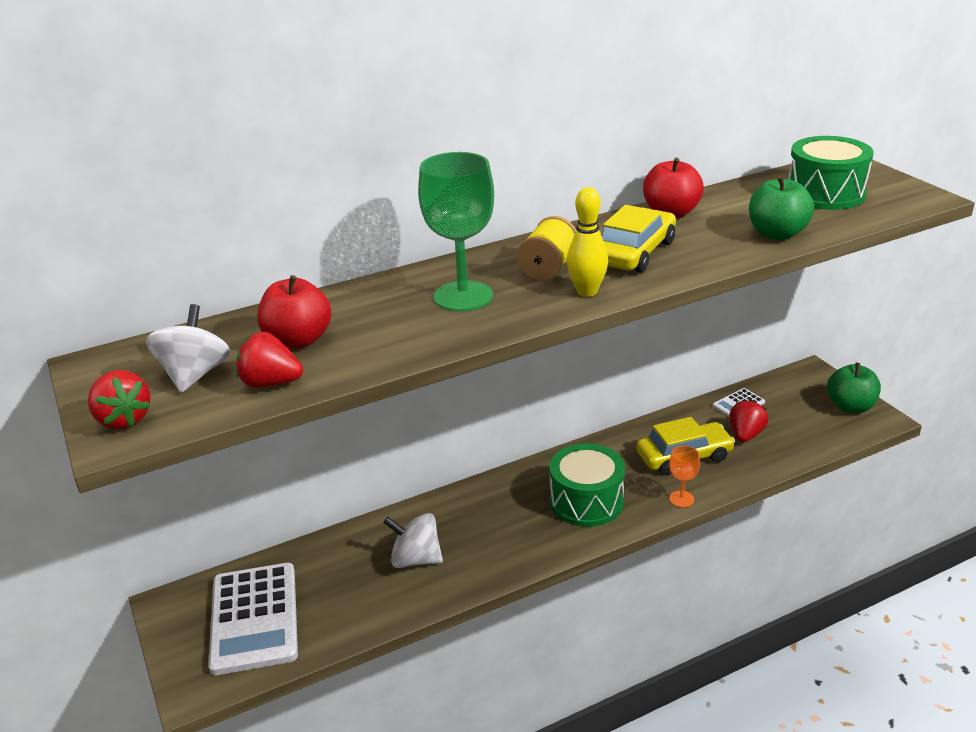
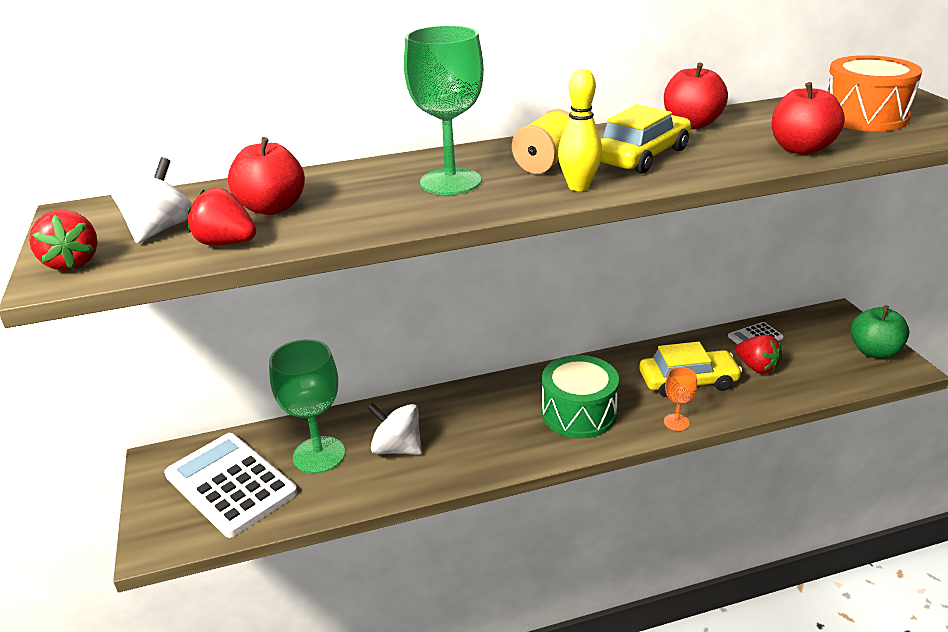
camera: 10 degrees right, 0 degrees up
white calculator [208,563,298,675] -> white calculator turned 135 degrees clockwise [164,433,298,538]
red strawberry [729,400,769,442] -> red strawberry turned 105 degrees clockwise [736,335,782,374]
green apple [749,175,814,240] -> red apple [771,82,845,155]
green drum [788,136,874,210] -> orange drum [826,55,922,131]
none -> green goblet [269,339,345,474]

